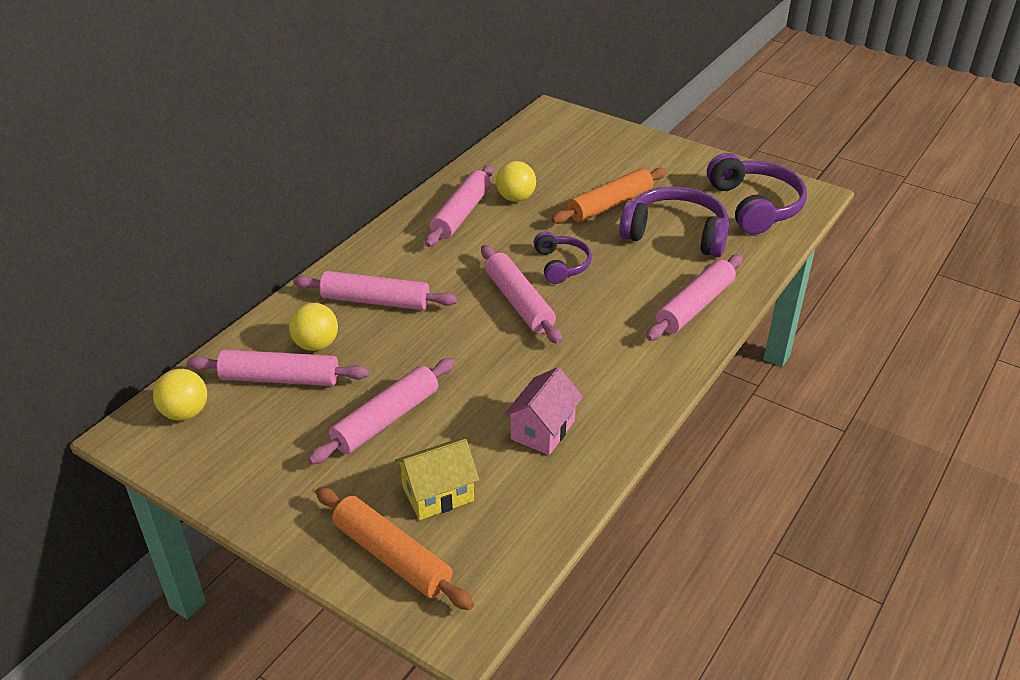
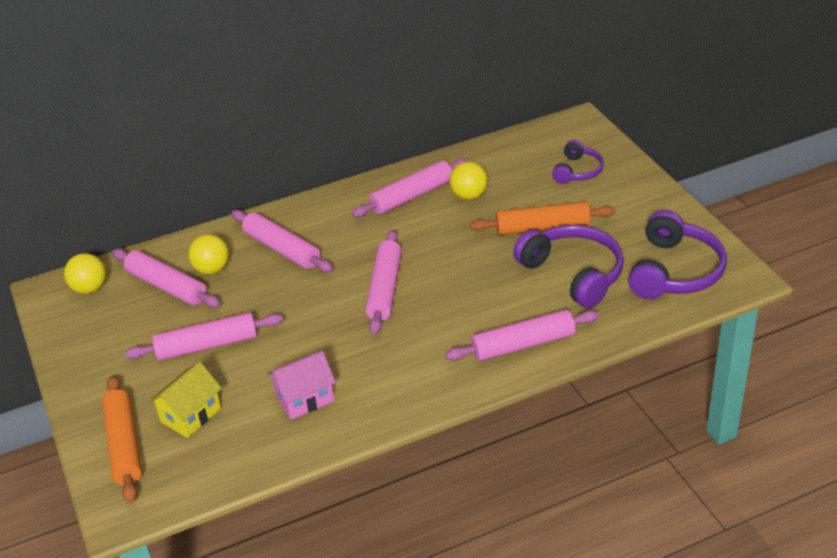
camera: 35 degrees right, 0 degrees up
yellow house [395,439,479,520] -> yellow house turned 60 degrees counterclockwise [149,362,222,438]
purple headphones [533,231,592,284] -> purple headphones moved to [552,140,604,184]

